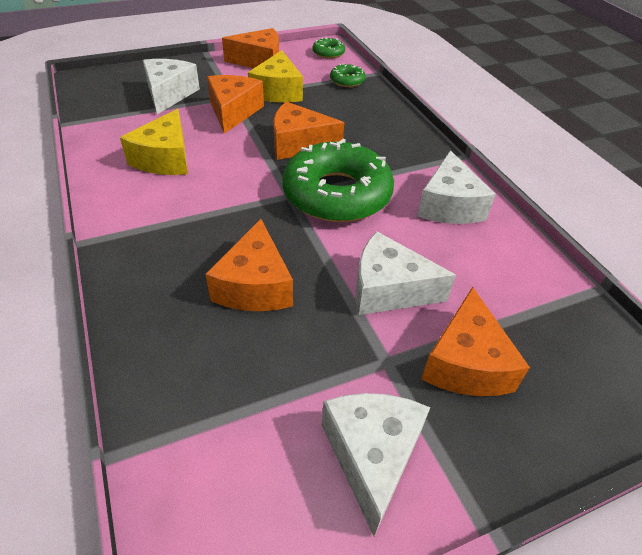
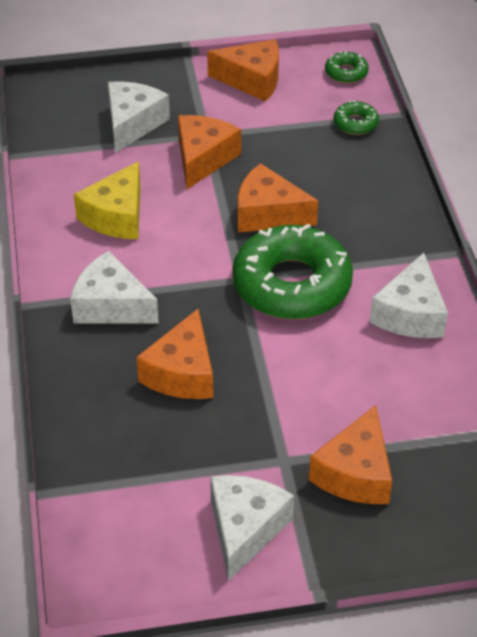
camera: 15 degrees right, 0 degrees up
yellow cheese [248,50,303,103] -> none
white cheese [356,232,456,315] -> white cheese moved to [70,251,159,324]

